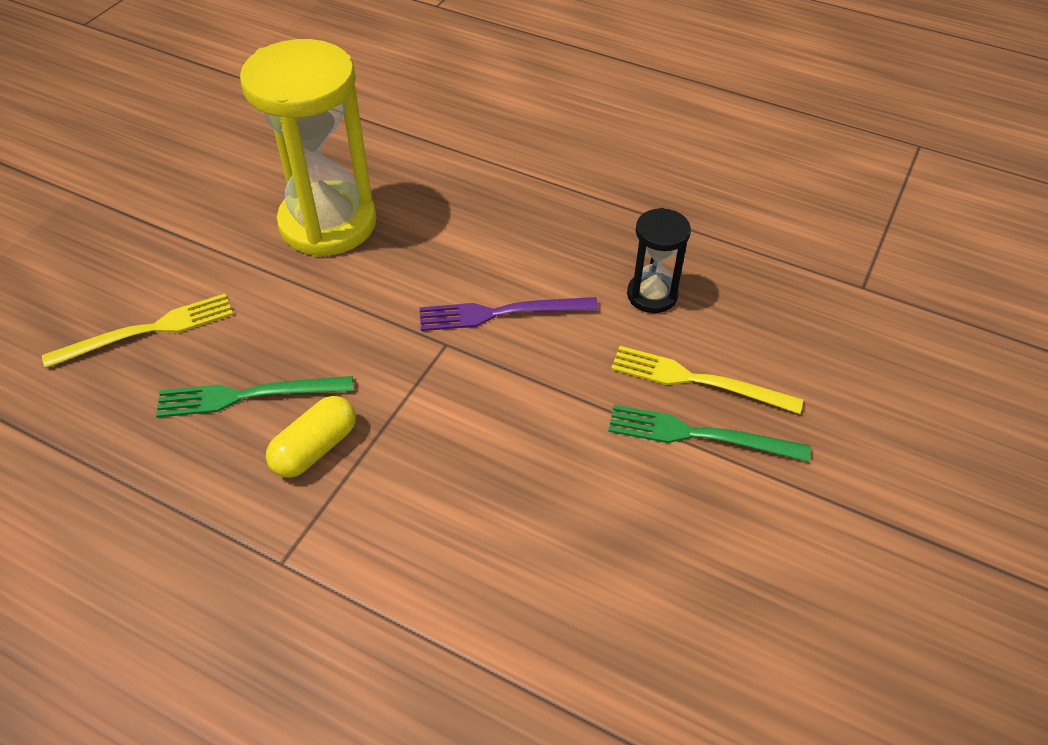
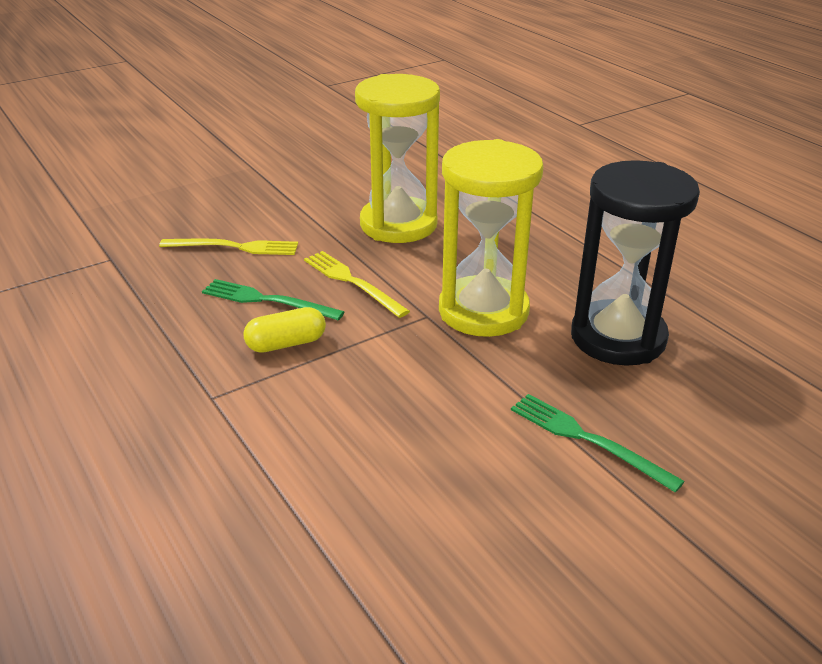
camera: 30 degrees right, 15 degrees down
purple fork [419,297,599,331] -> yellow hourglass [439,139,543,337]
yellow fork [611,346,803,414] -> yellow fork moved to [304,251,410,318]
black hourglass [627,208,691,313] -> black hourglass [571,160,700,366], size x2.03

